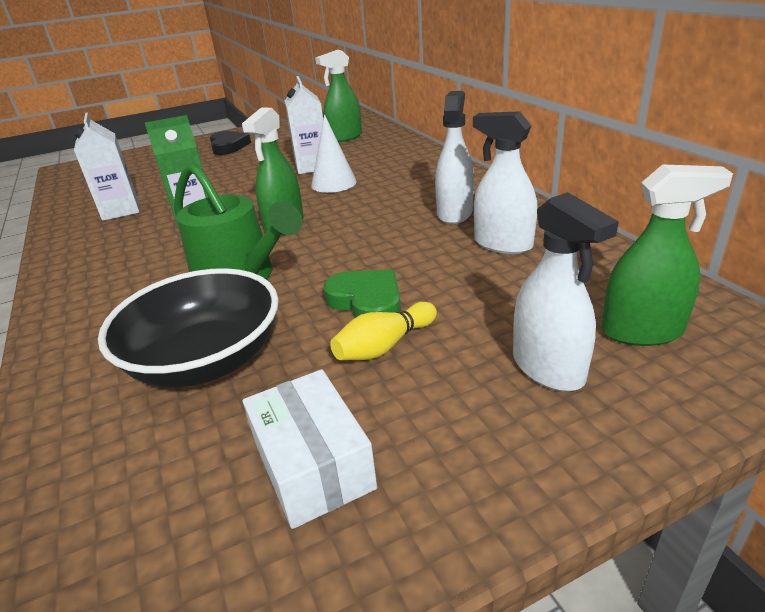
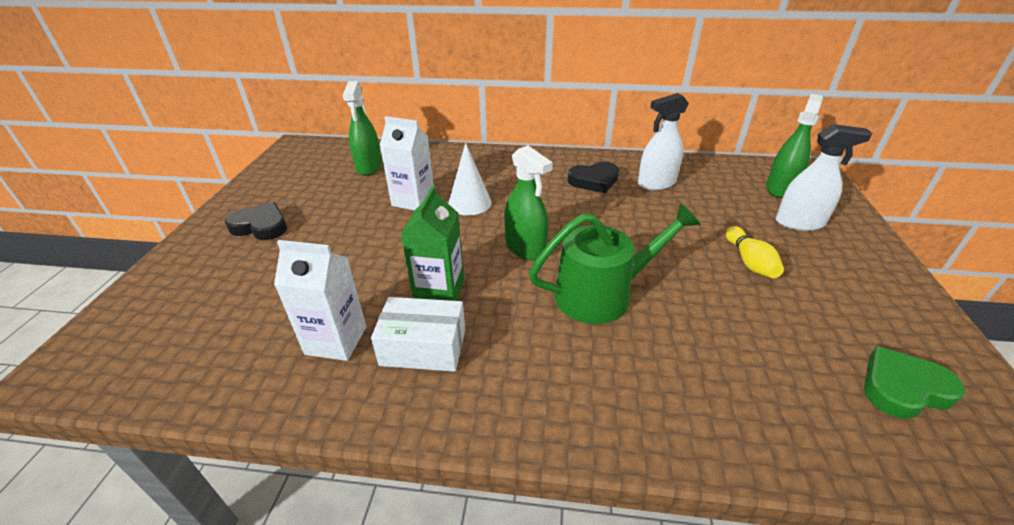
camera: 60 degrees left, 5 degrees up
black bowl [98,268,279,387] -> none
white box [243,369,377,529] -> white box moved to [371,297,465,372]
green heart [323,270,401,318] -> green heart moved to [864,346,965,419]
white spray bottle [435,91,474,224] -> black heart [567,162,619,193]

